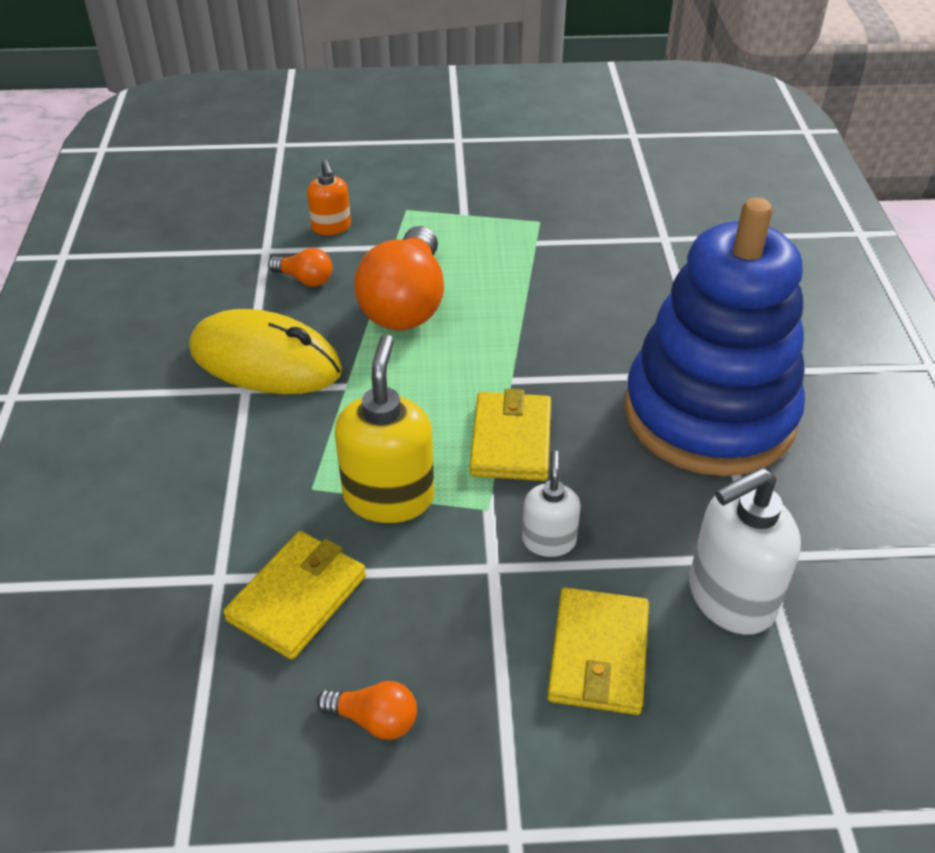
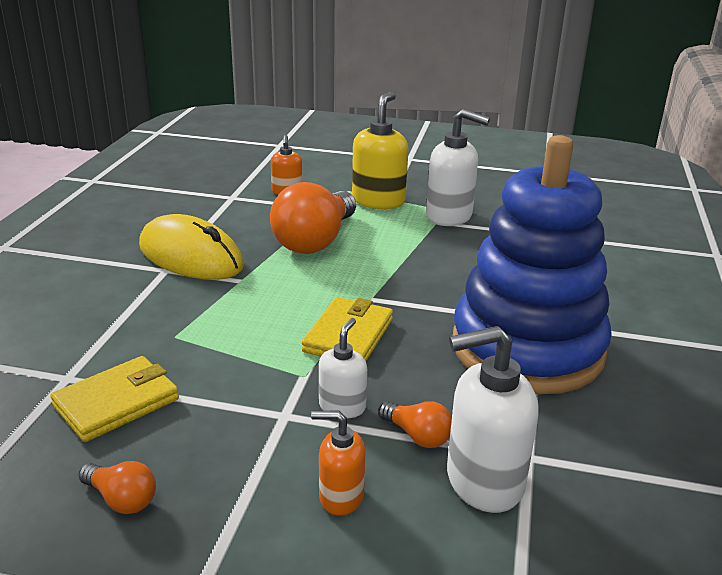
camera: 15 degrees right, 15 degrees down
orange light bulb [268,248,332,287] -> orange light bulb moved to [378,401,452,448]
yellow soap dispenser [335,334,434,523] -> yellow soap dispenser moved to [352,92,408,209]
yellow wallet [547,587,649,715] -> orange soap dispenser [311,411,366,516]
none -> white soap dispenser [426,109,490,226]

